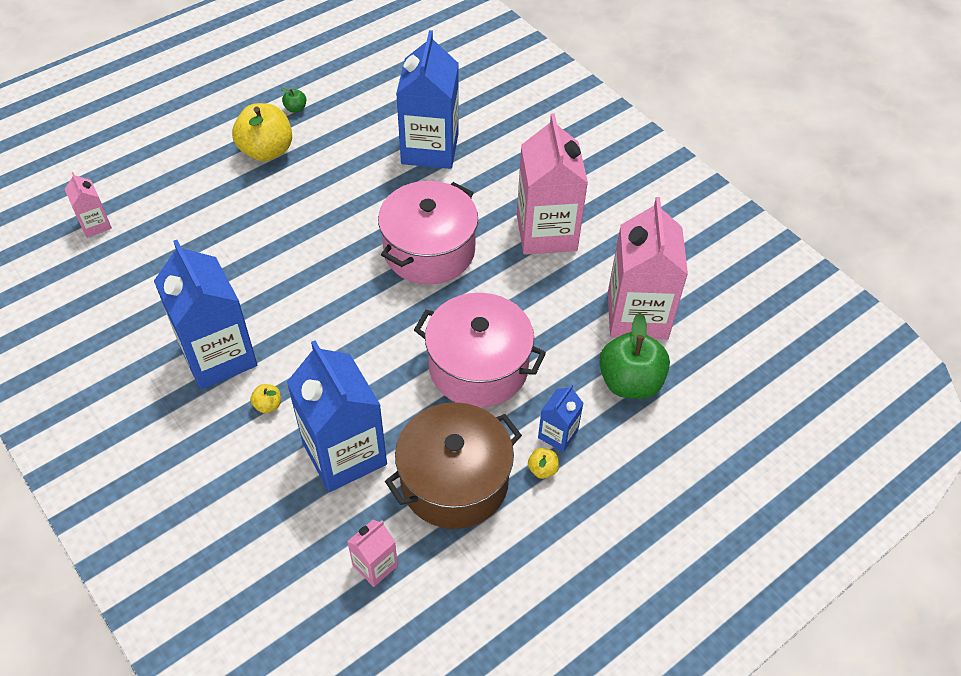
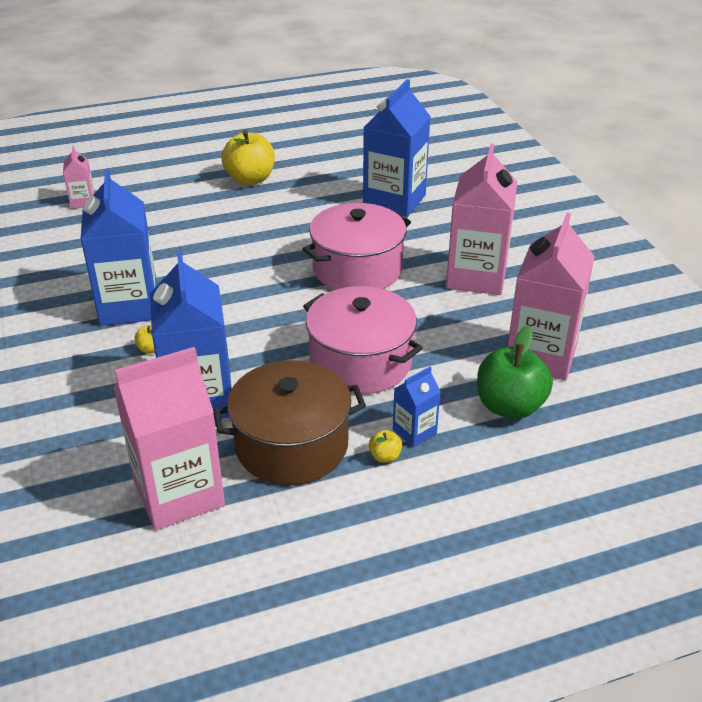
camera: 20 degrees right, 15 degrees down
green apple [281,88,306,113] -> none
pink carton [347,520,398,587] -> pink carton [114,347,225,530], size x2.11

